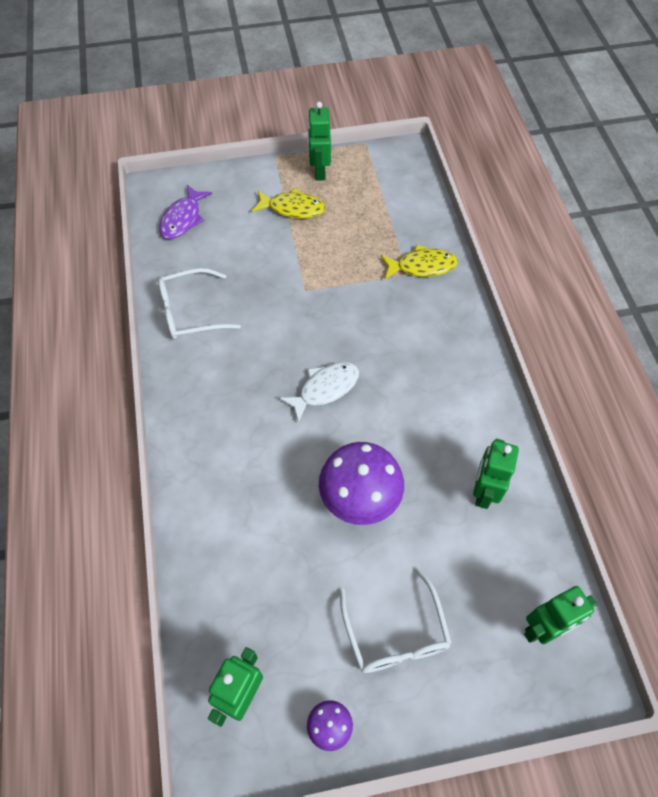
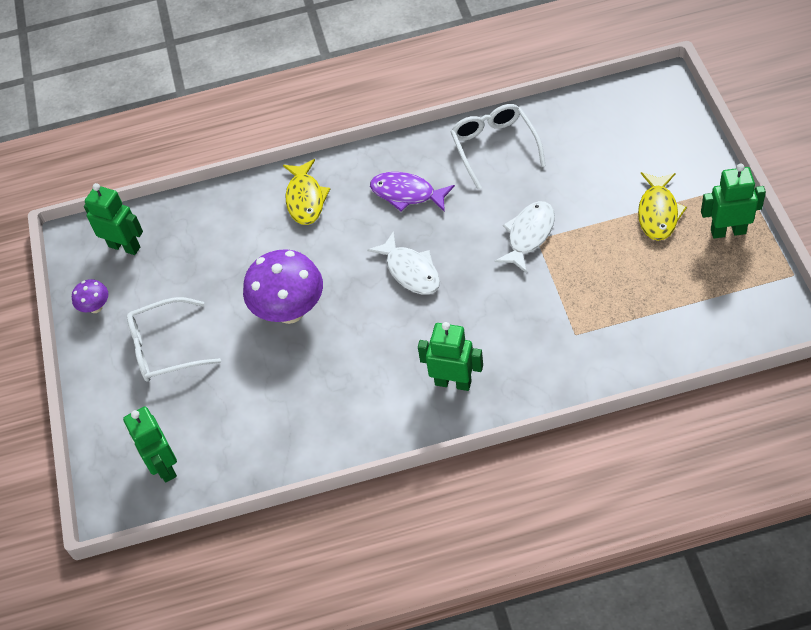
camera: 95 degrees right, 5 degrees down
purple fish [159,185,212,239] -> purple fish moved to [370,172,455,212]
yellow fish [381,245,458,279] -> yellow fish moved to [283,159,330,225]
green robot [473,439,519,509] -> green robot moved to [418,322,483,391]
none -> white fish [495,201,555,273]

